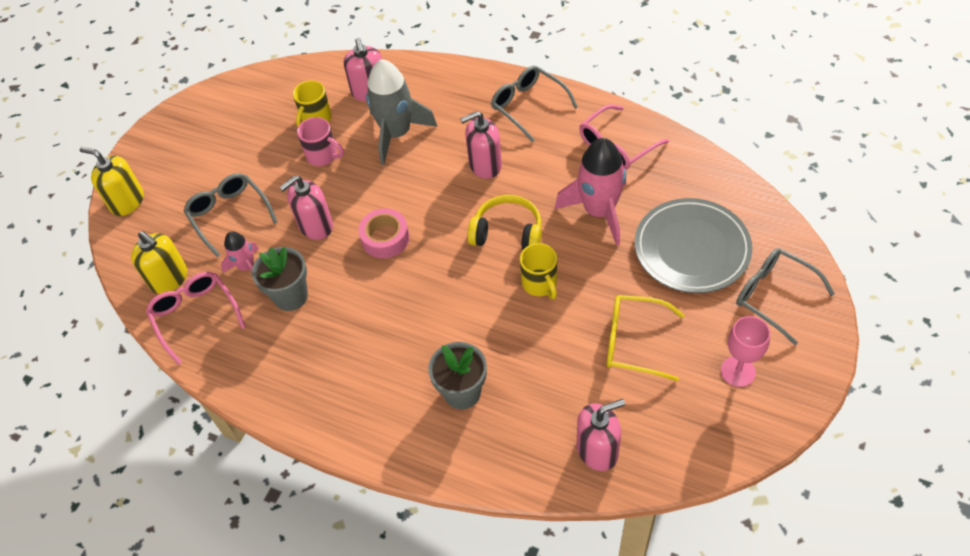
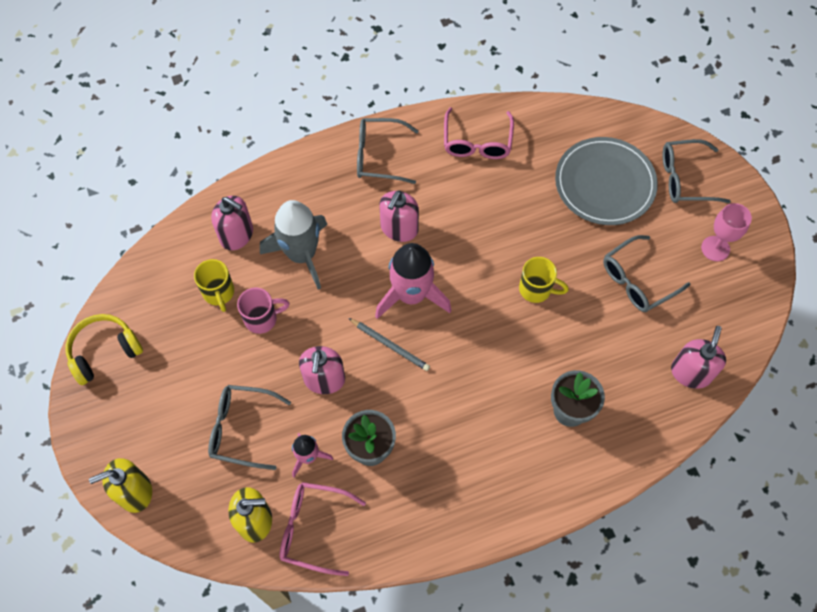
camera: 50 degrees left, 10 degrees up
pink tape [358,208,409,258] -> grey pencil [348,318,430,371]
yellow headphones [467,195,542,250] -> yellow headphones moved to [65,314,143,385]
pink rocket [555,138,626,246] -> pink rocket moved to [375,243,452,319]
yellow glasses [607,295,684,382] -> grey glasses [603,235,690,312]

